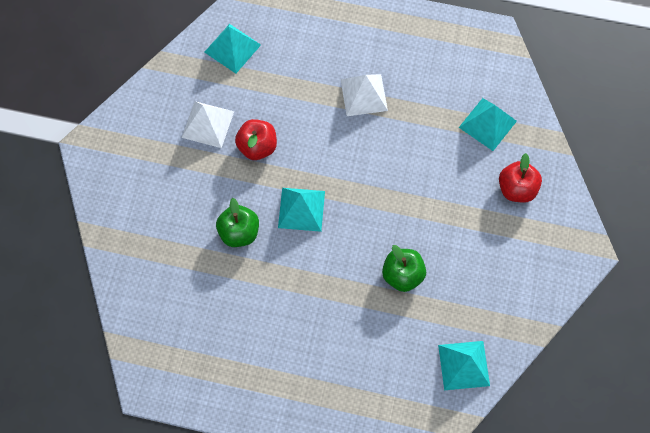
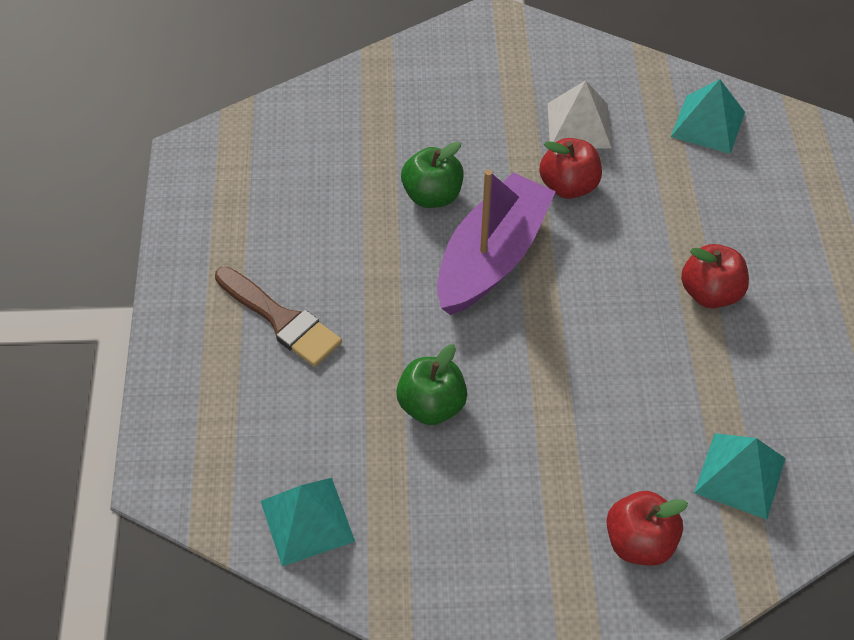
camera: 75 degrees right, 15 degrees down
turquoise pyramid [278,188,325,232] -> purple boat [437,170,556,315]
white pyramid [340,74,388,116] -> red apple [681,244,749,308]
none -> brown brush [215,267,342,367]

